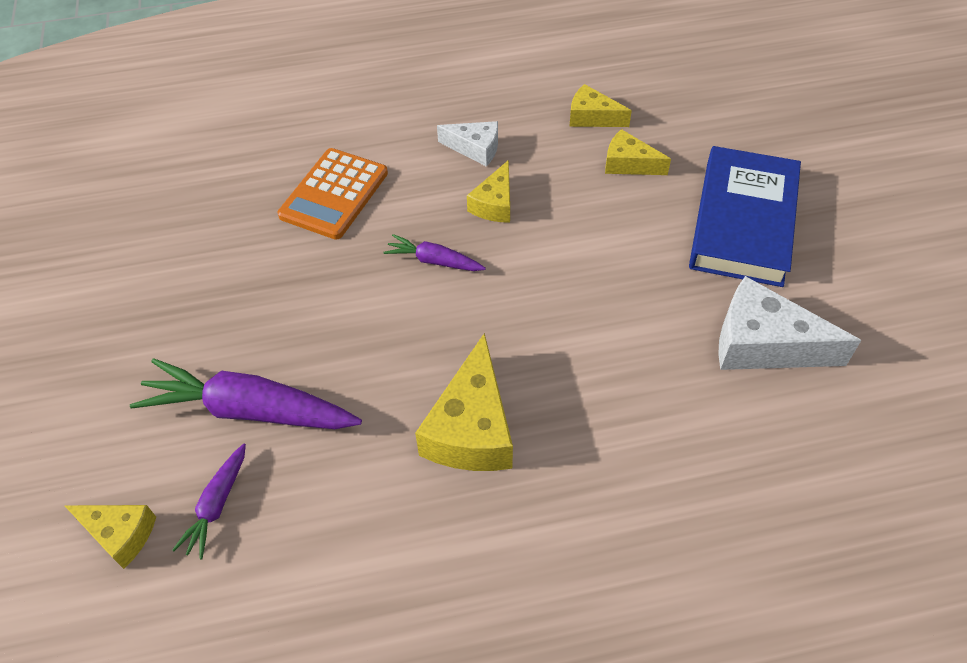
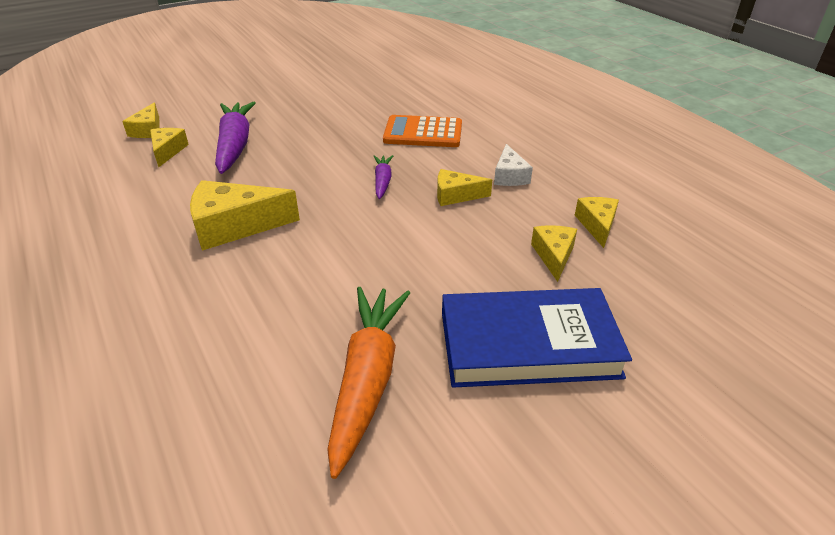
camera: 70 degrees right, 15 degrees down
purple carrot [172,443,246,559] -> yellow cheese [150,128,189,167]
white cheese [718,276,861,370] -> orange carrot [327,287,410,479]

